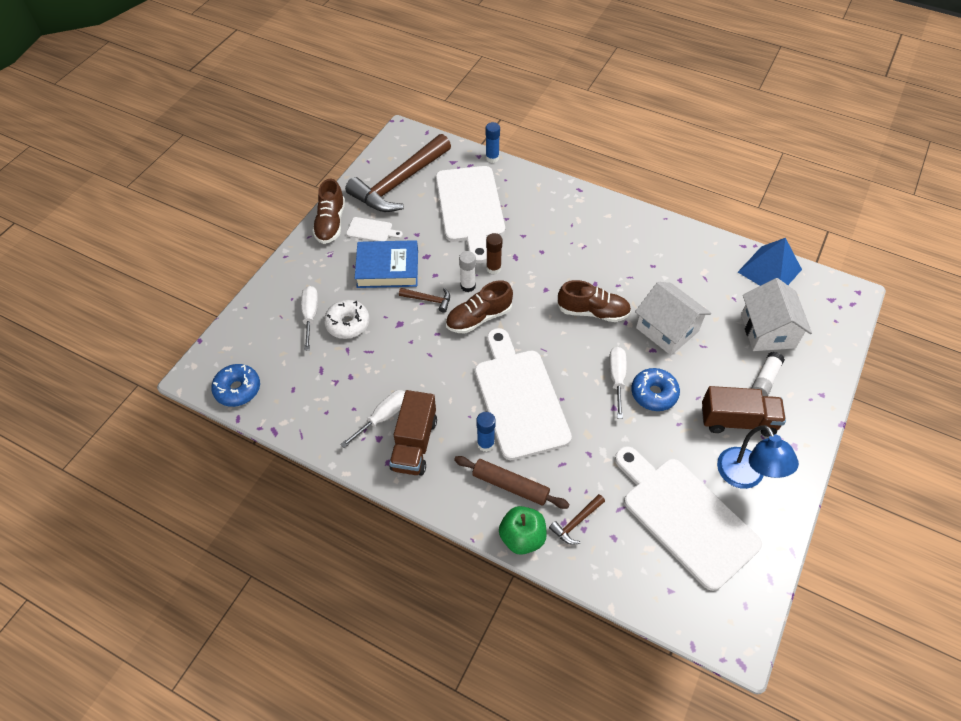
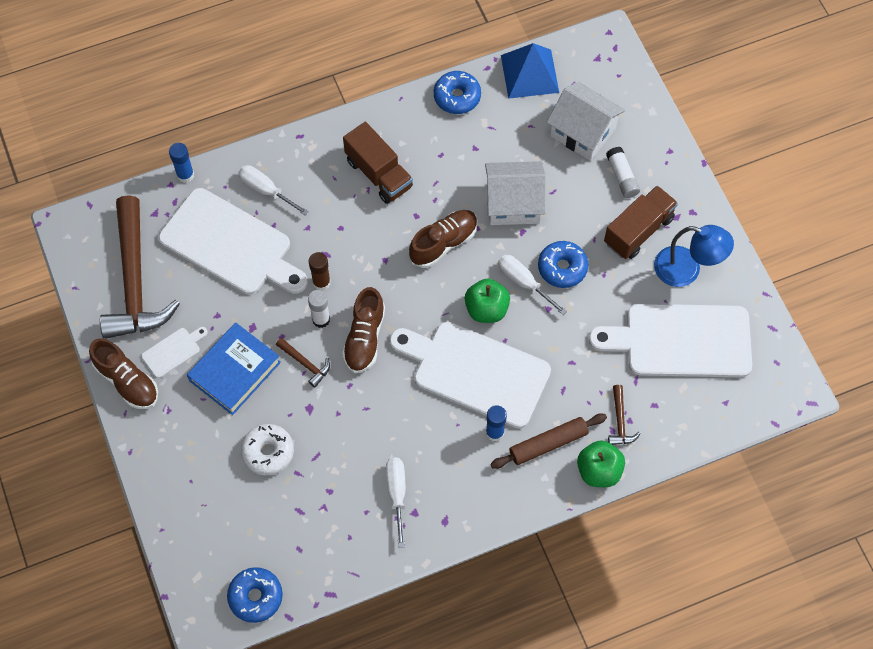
camera: 50 degrees left, 10 degrees up
white screwdriver [301,286,318,351] -> white screwdriver moved to [238,165,309,216]
brown truck [389,390,437,476] -> brown truck moved to [343,122,413,204]
brown hammer [399,288,450,313] -> brown hammer turned 75 degrees clockwise [276,338,330,388]
none -> blue donut [434,71,481,114]
none -> green apple [465,279,510,323]

